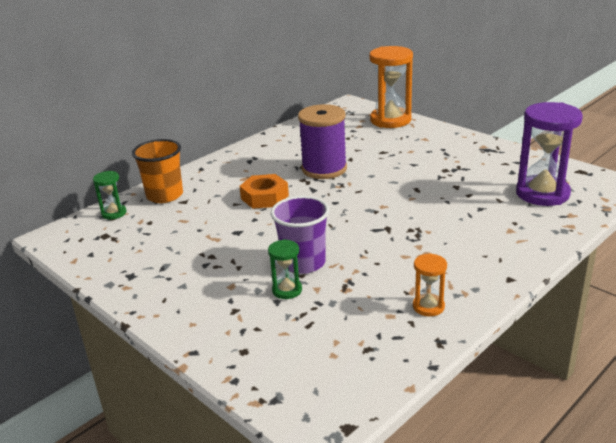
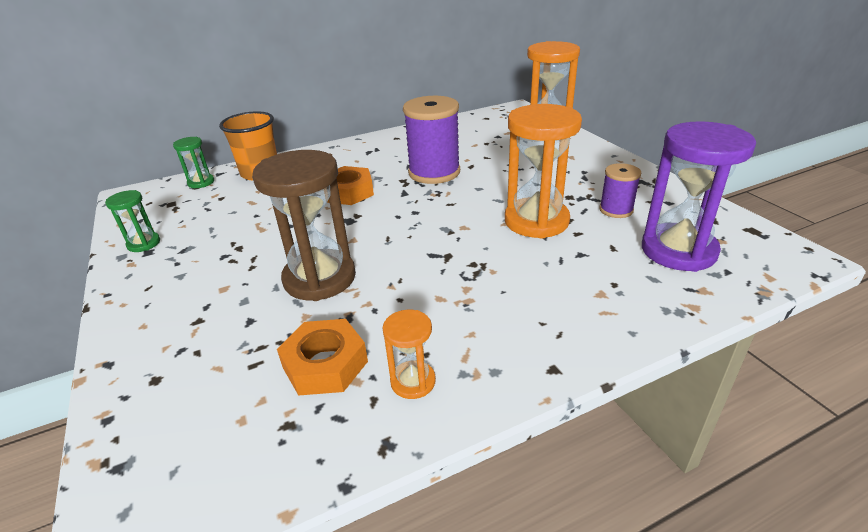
camera: 20 degrees right, 5 degrees up
green hourglass [268,239,302,299] -> green hourglass moved to [105,190,160,252]
purple cup [271,196,329,274] -> brown hourglass [252,150,356,301]
none -> orange nut [277,319,368,396]
none -> orange hourglass [505,104,582,239]
none -> purple spool [599,163,641,218]

